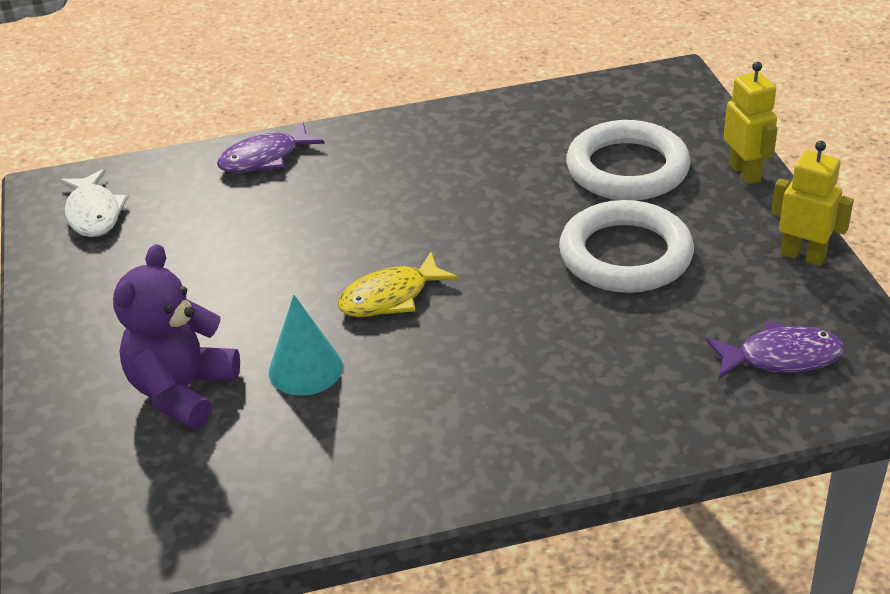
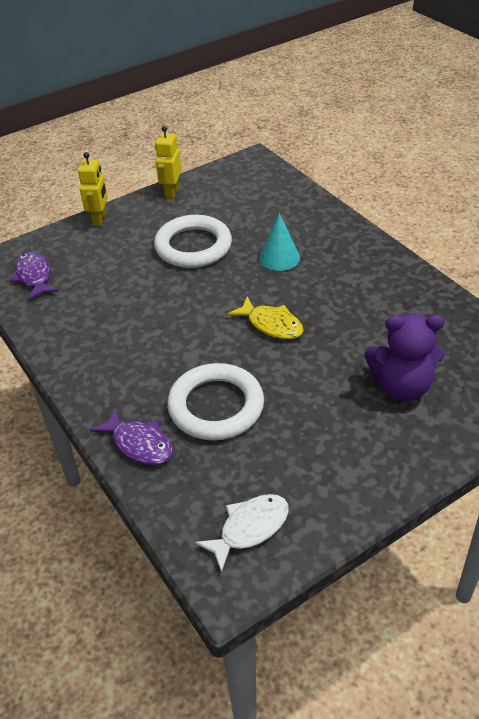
camera: 110 degrees left, 5 degrees up
turquoise cone [269,295,343,396] -> turquoise cone moved to [259,213,300,271]
white ring [566,120,690,201] -> white ring moved to [167,363,264,440]
purple fish [706,321,844,378] -> purple fish moved to [10,252,59,301]
yellow robot [724,62,778,184] -> yellow robot turned 135 degrees clockwise [78,152,108,227]

